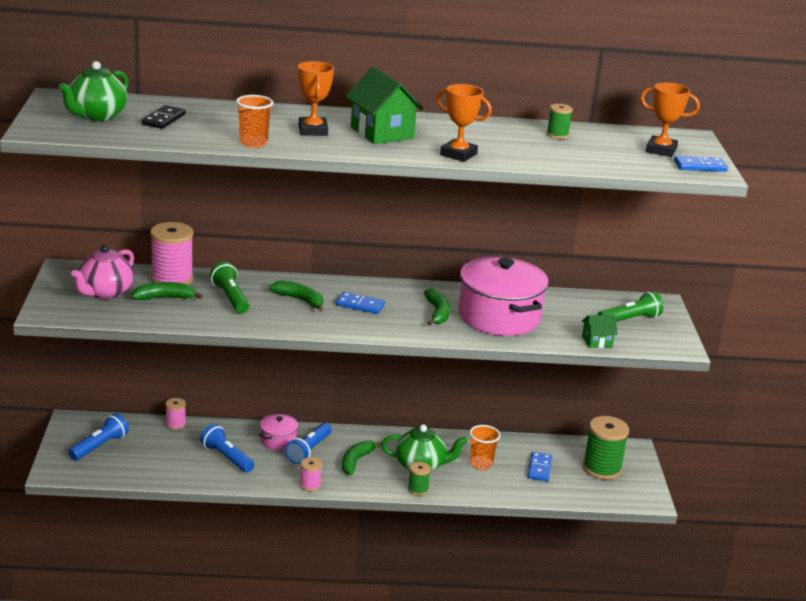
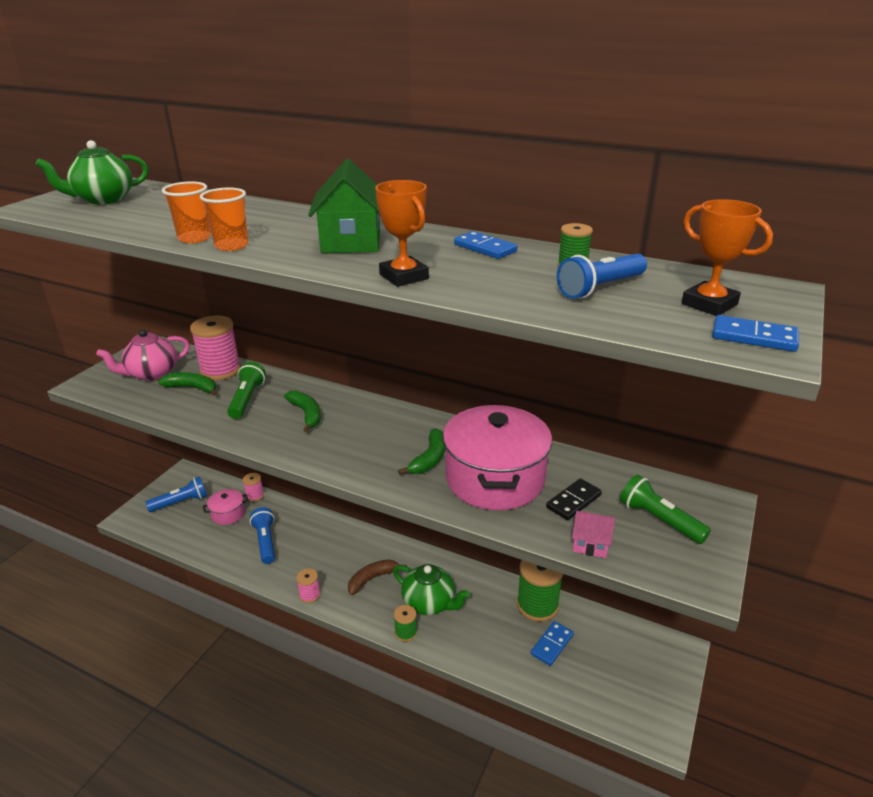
camera: 30 degrees right, 5 degrees up
black domino [142,105,186,129] -> black domino moved to [546,478,602,520]
pink pot [259,414,299,450] -> pink pot moved to [203,489,249,525]
blue flashlight [285,423,331,464] -> blue flashlight moved to [557,254,647,299]
orange trophy [298,61,334,136] -> none
blue domino [336,292,385,314] -> blue domino moved to [454,231,518,259]
green banana [342,440,382,475] -> brown banana [348,559,407,595]
orange cup [469,425,501,470] -> orange cup moved to [200,188,248,251]
green house [582,315,618,348] -> pink house [572,511,615,558]
green spool [583,416,629,480] -> green spool moved to [517,560,563,622]
green flashlight [597,291,663,322] -> green flashlight turned 135 degrees counterclockwise [620,475,711,544]

